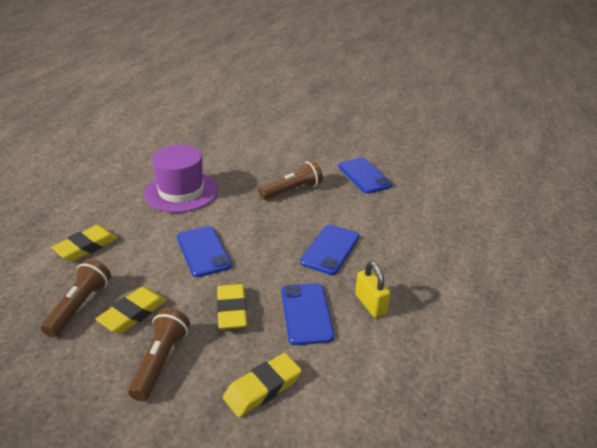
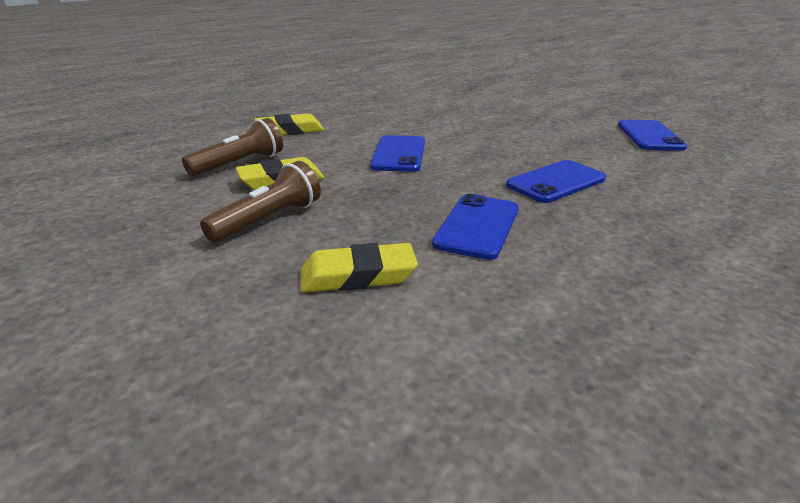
camera: 30 degrees right, 5 degrees down
purple hat [144,145,218,213] -> none
yellow eraser [217,284,247,329] -> none
brown flashlight [258,160,323,200] -> none
yellow padlock [355,261,391,318] -> none

